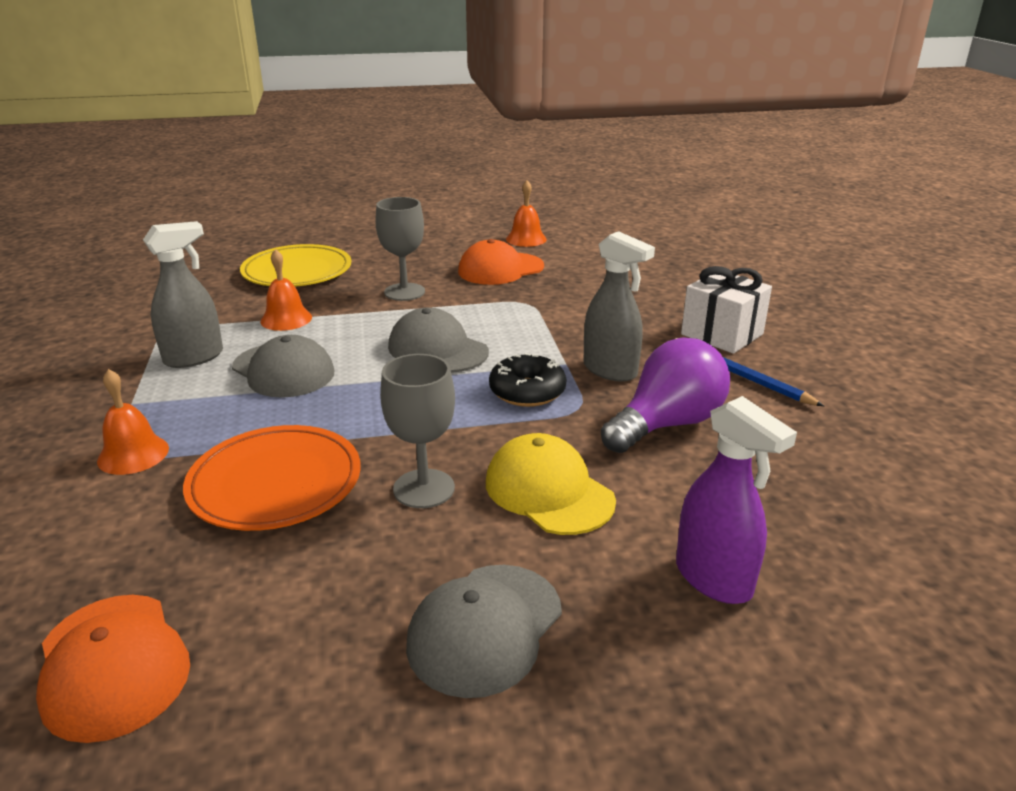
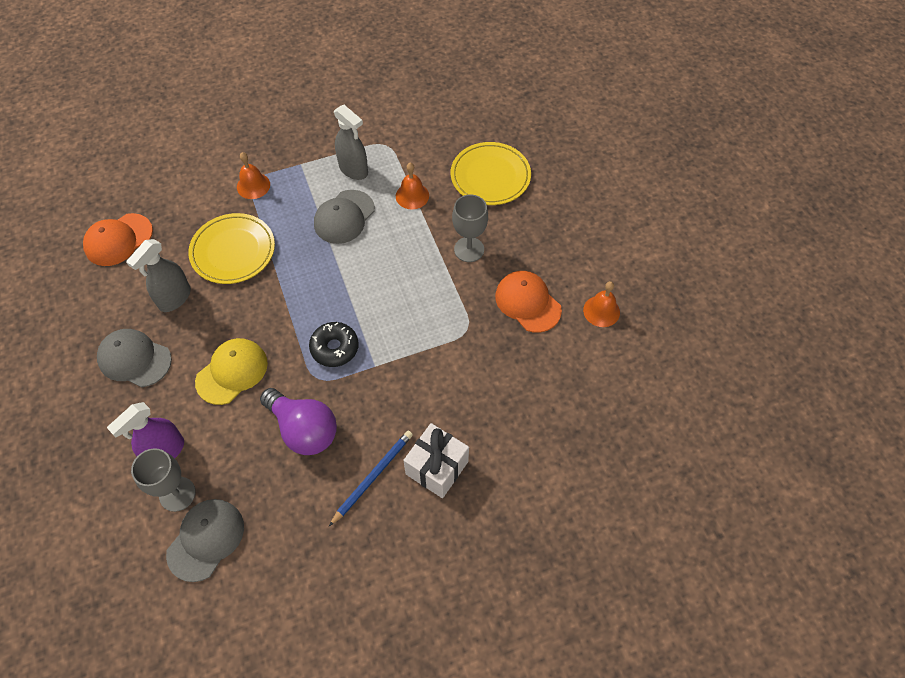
camera: 80 degrees right, 30 degrees up
orange plate [183,425,361,531] -> yellow plate [188,213,275,284]
grey goblet [380,354,455,508] -> grey goblet moved to [131,448,196,512]
grey cap [388,308,489,373] -> grey cap moved to [166,499,244,582]
grey spray bottle [583,231,655,382] -> grey spray bottle moved to [126,239,191,312]

